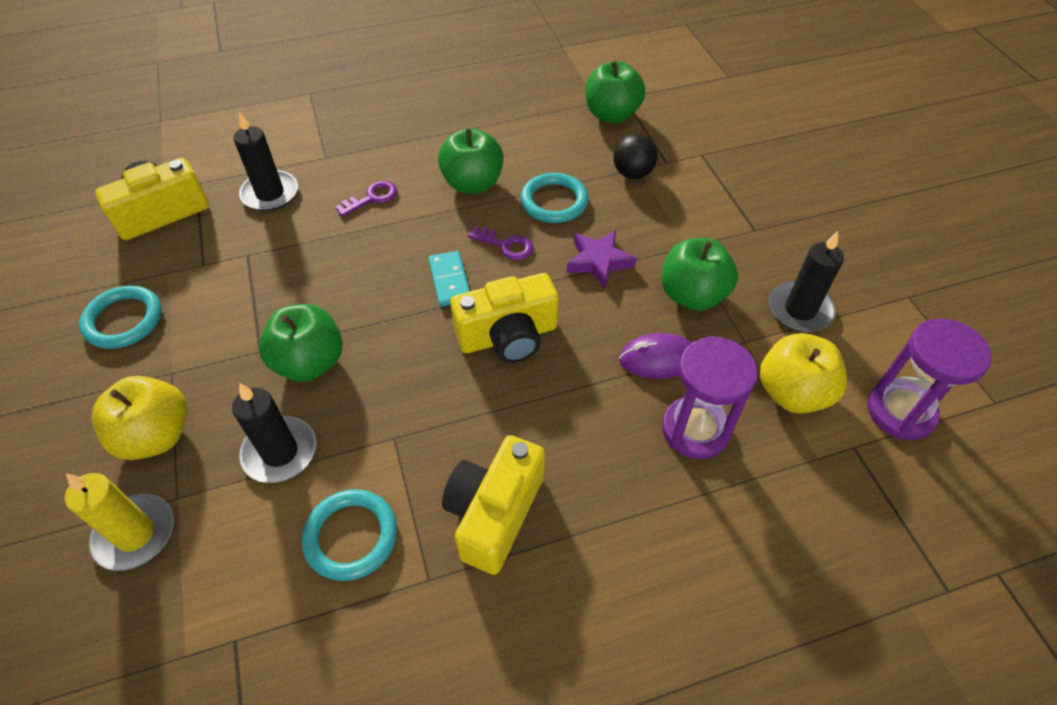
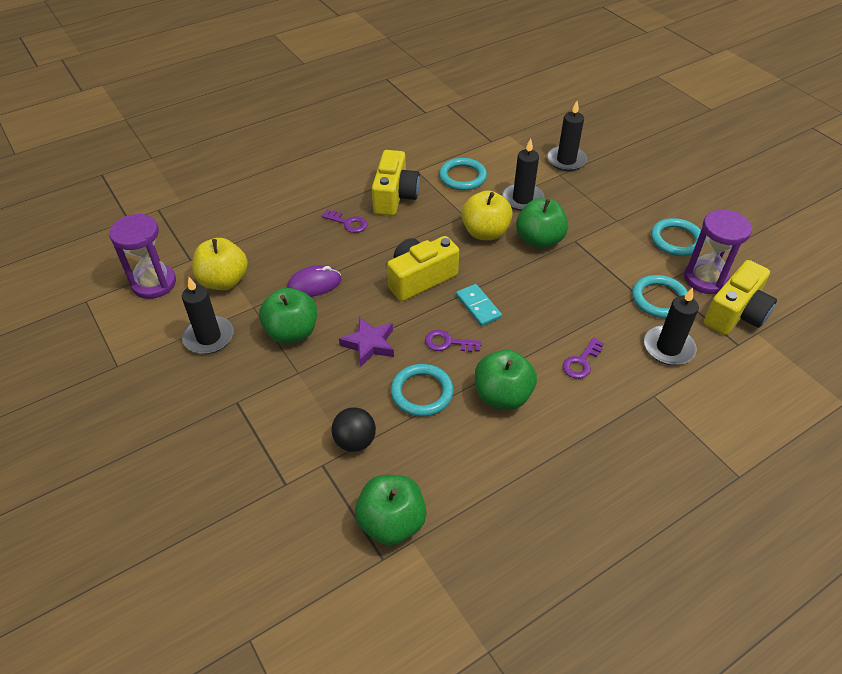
camera: 165 degrees right, 5 degrees down
yellow candle [65,473,174,571] -> black candle [547,101,587,171]
yellow apple [92,376,187,460] -> yellow apple moved to [461,190,513,240]
purple hourglass [662,336,758,459] -> purple hourglass moved to [684,210,752,294]
none -> purple key [321,210,367,233]
none -> turquoise ring [632,275,688,318]

